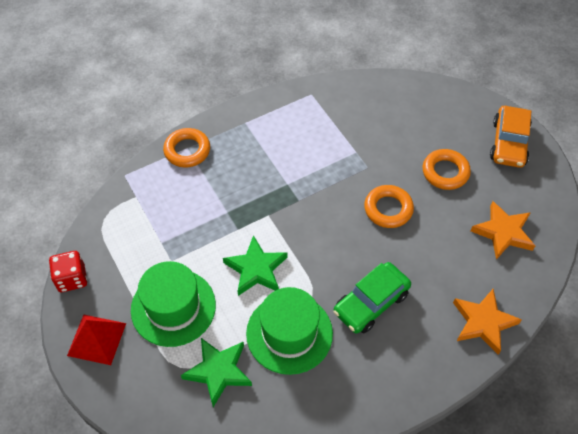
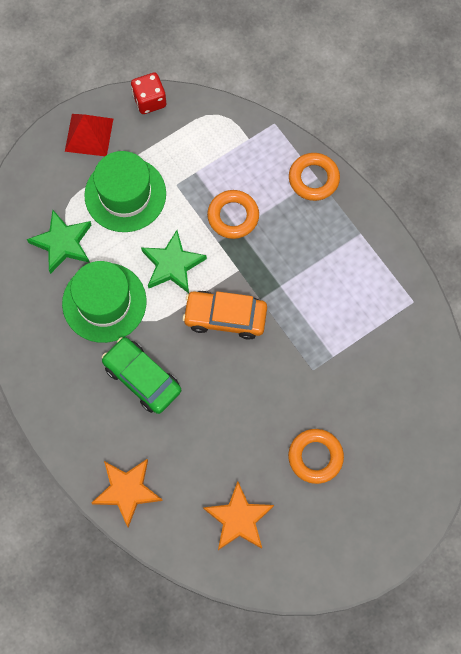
camera: 85 degrees right, 15 degrees up
orange ring [364,185,414,228] -> orange ring moved to [207,190,259,239]
orange car [490,106,532,168] -> orange car moved to [183,291,267,340]

